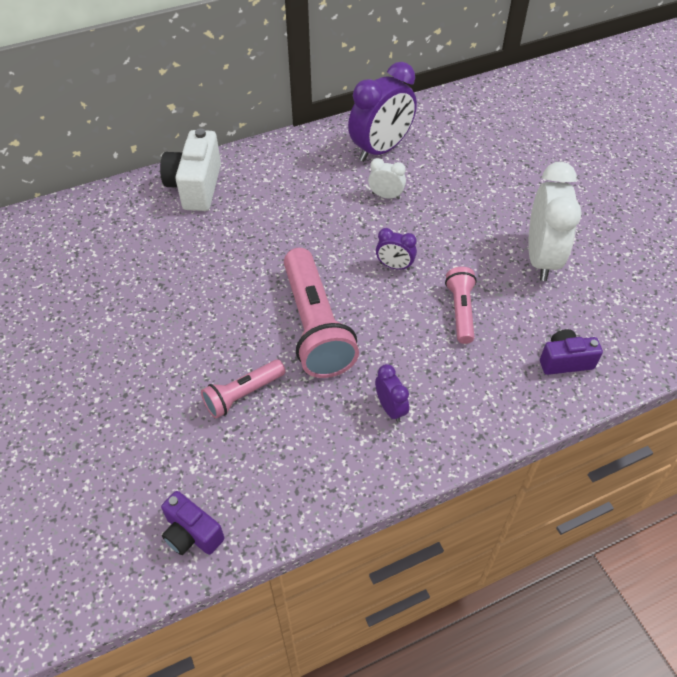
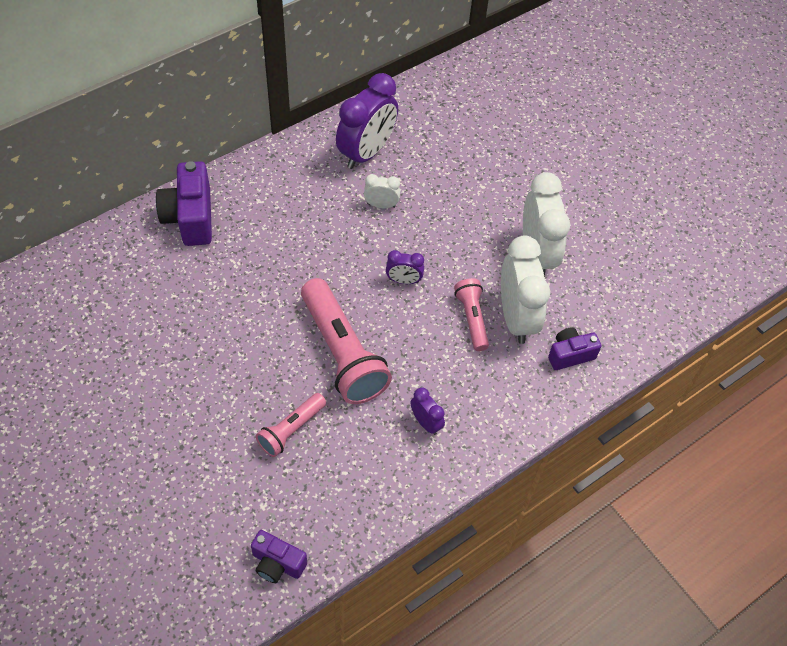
camera: 15 degrees left, 5 degrees up
white camera [160,128,221,211] -> purple camera [156,161,212,246]
none -> white clock [501,236,550,344]

